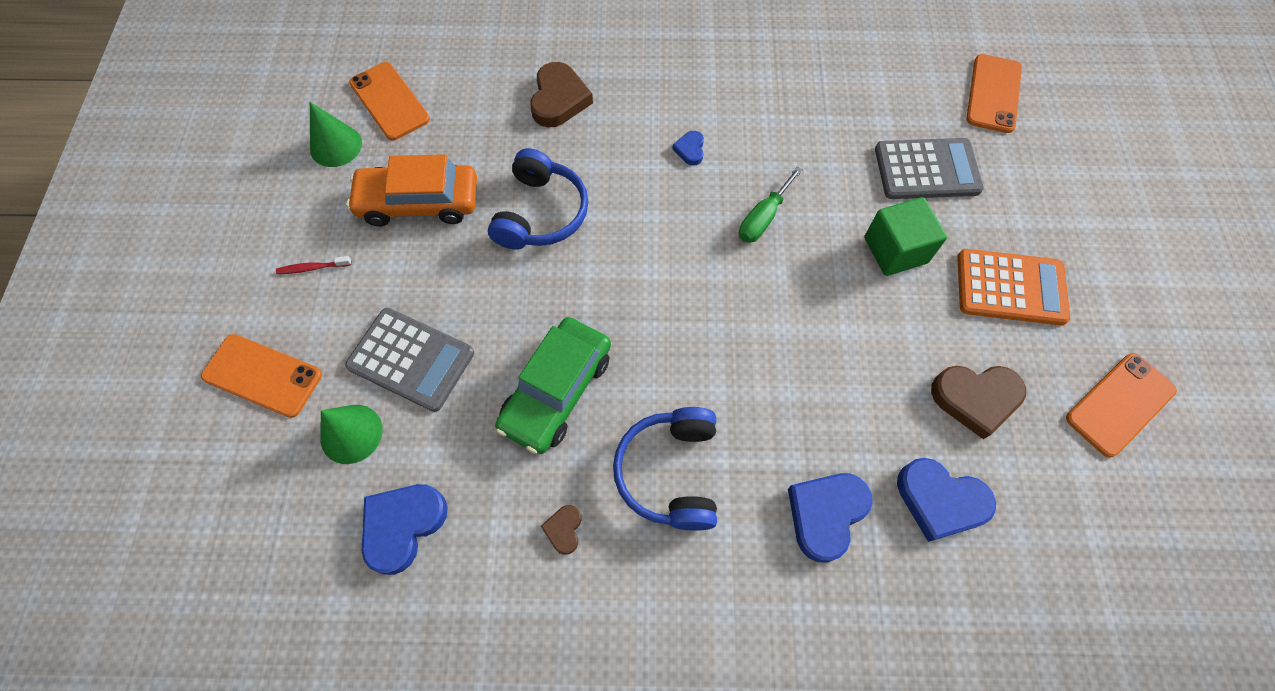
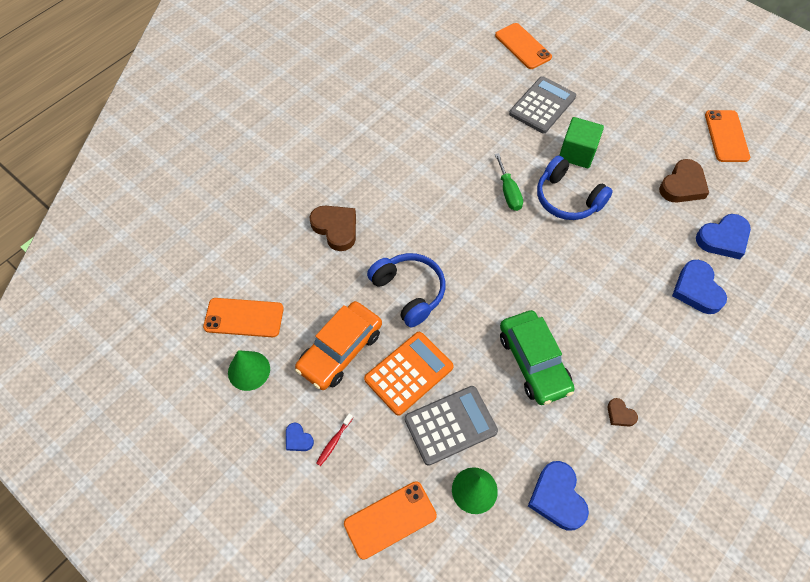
camera: 50 degrees left, 5 degrees down
blue headphones [613,407,717,531] -> blue headphones moved to [537,155,613,220]
blue heart [673,131,704,166] -> blue heart moved to [286,422,314,451]
orange calculator [957,249,1070,326] -> orange calculator moved to [364,332,454,416]

